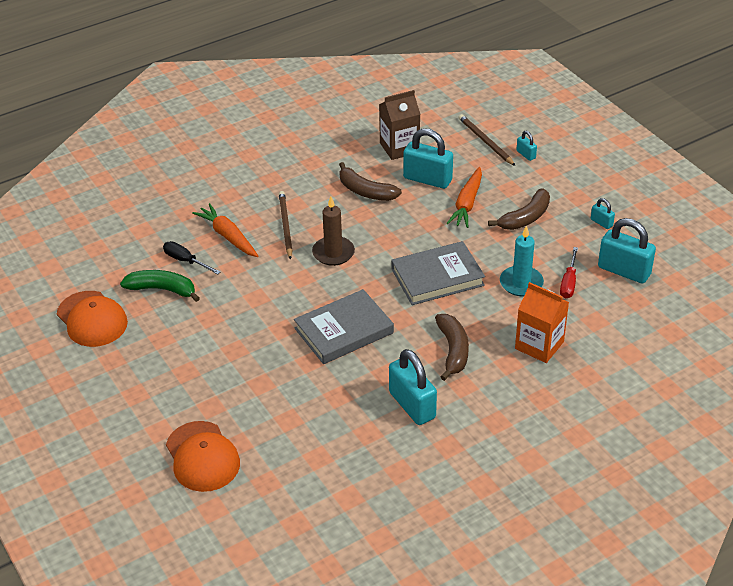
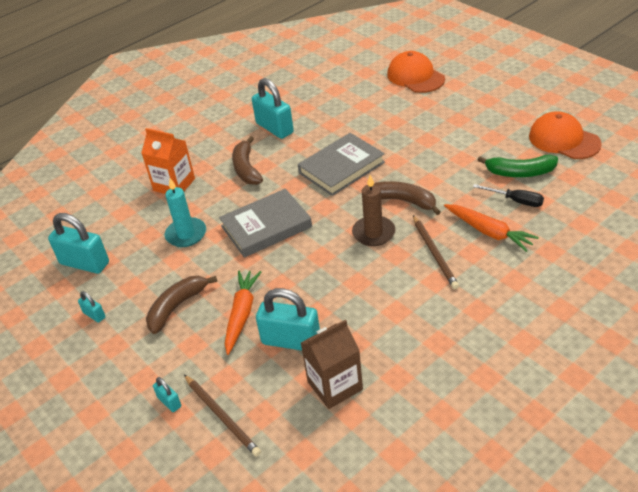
camera: 175 degrees right, 0 degrees up
brown banana [339,162,402,201] -> brown banana moved to [374,181,441,215]
red screwdriver [560,247,578,299] -> none

